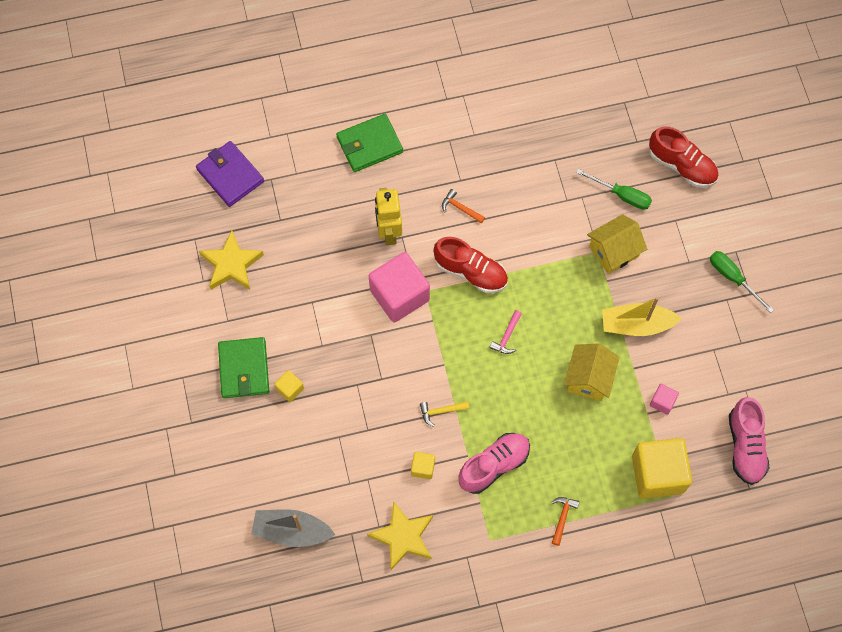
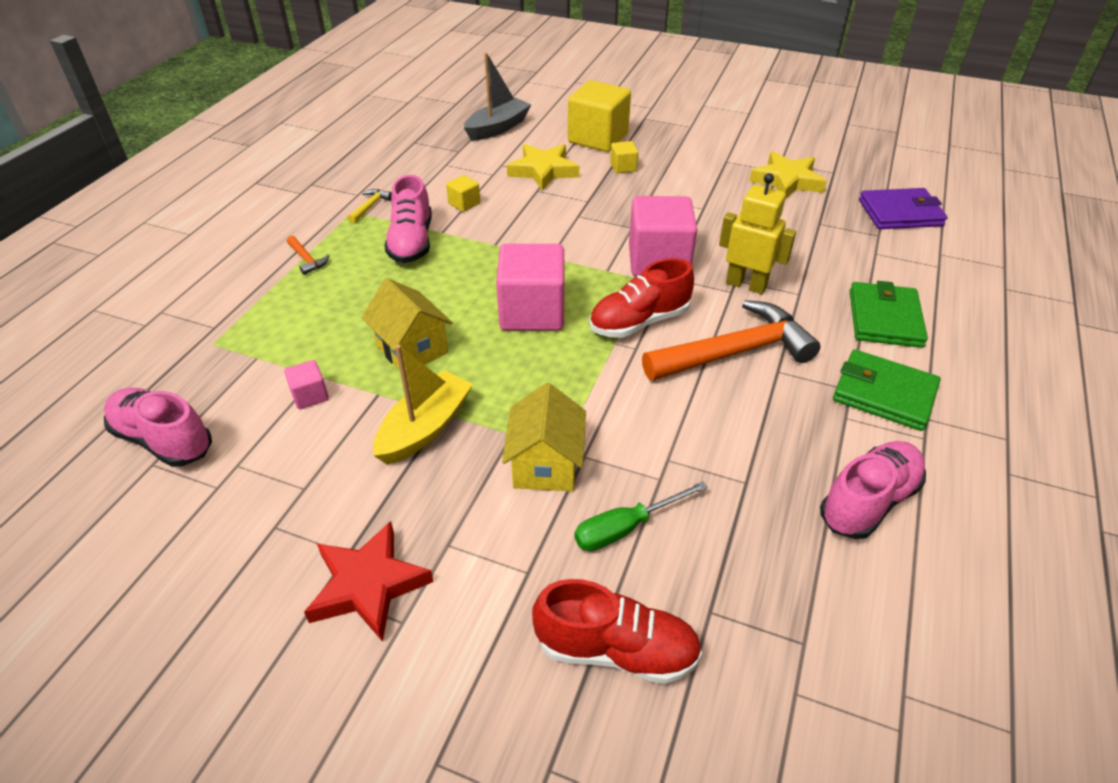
camera: 125 degrees right, 25 degrees down
green wallet [218,337,269,398] -> green wallet moved to [833,349,940,431]
yellow star [367,501,433,570] -> yellow star moved to [507,144,579,191]
yellow hammer [420,401,469,427] -> yellow hammer moved to [348,189,392,223]
orange hammer [442,189,485,223] -> orange hammer [642,300,821,381], size x2.47
pink hammer [489,310,522,354] -> pink cube [496,244,564,331]
yellow cube [632,438,692,499] -> yellow cube moved to [568,80,631,152]
red shoe [649,126,718,188] -> red shoe turned 150 degrees counterclockwise [532,579,702,684]
green screwdriver [710,251,774,313] -> red star [304,521,434,642]
none -> pink shoe [820,441,926,539]

